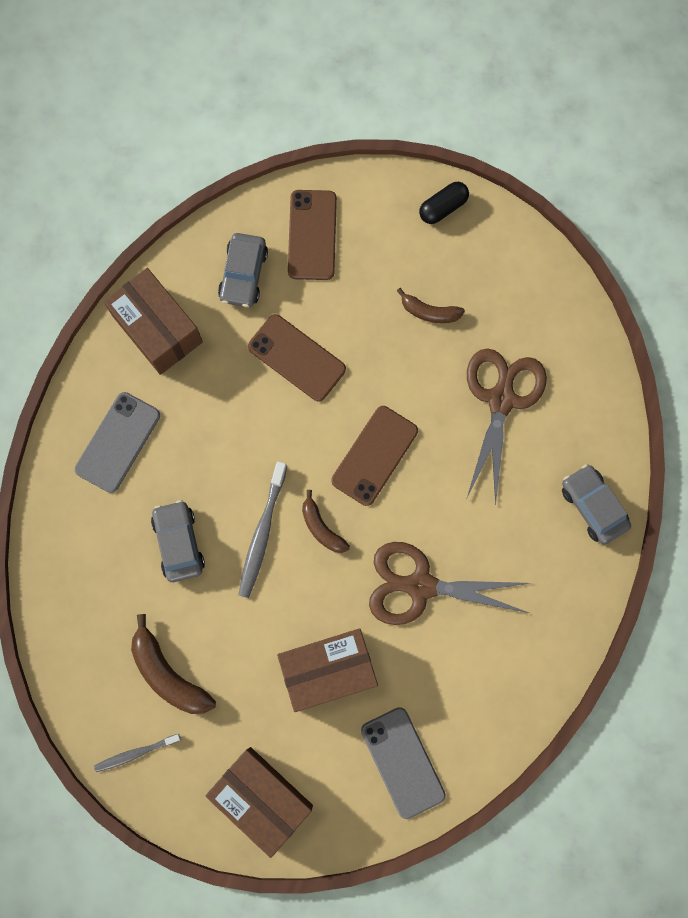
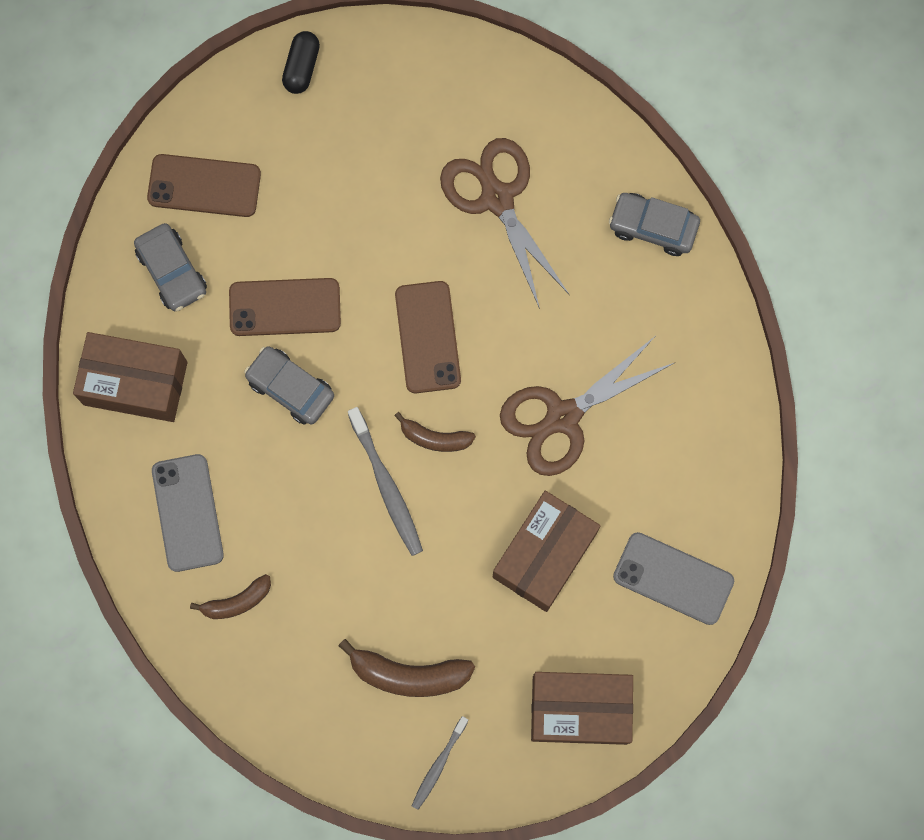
camera: 40 degrees left, 0 degrees up
grey car [151,500,205,582] -> grey car moved to [244,346,334,425]
brown phone [288,190,337,280] -> brown phone turned 45 degrees counterclockwise [147,154,261,217]
brown banana [397,288,465,323] -> brown banana moved to [190,574,271,619]

